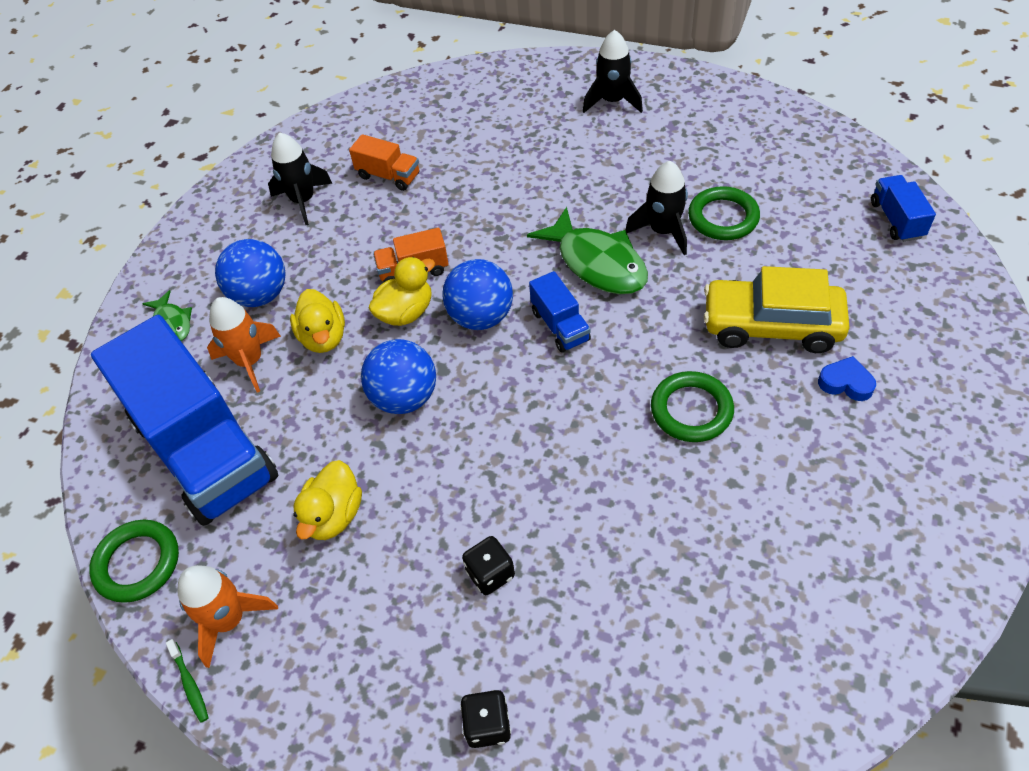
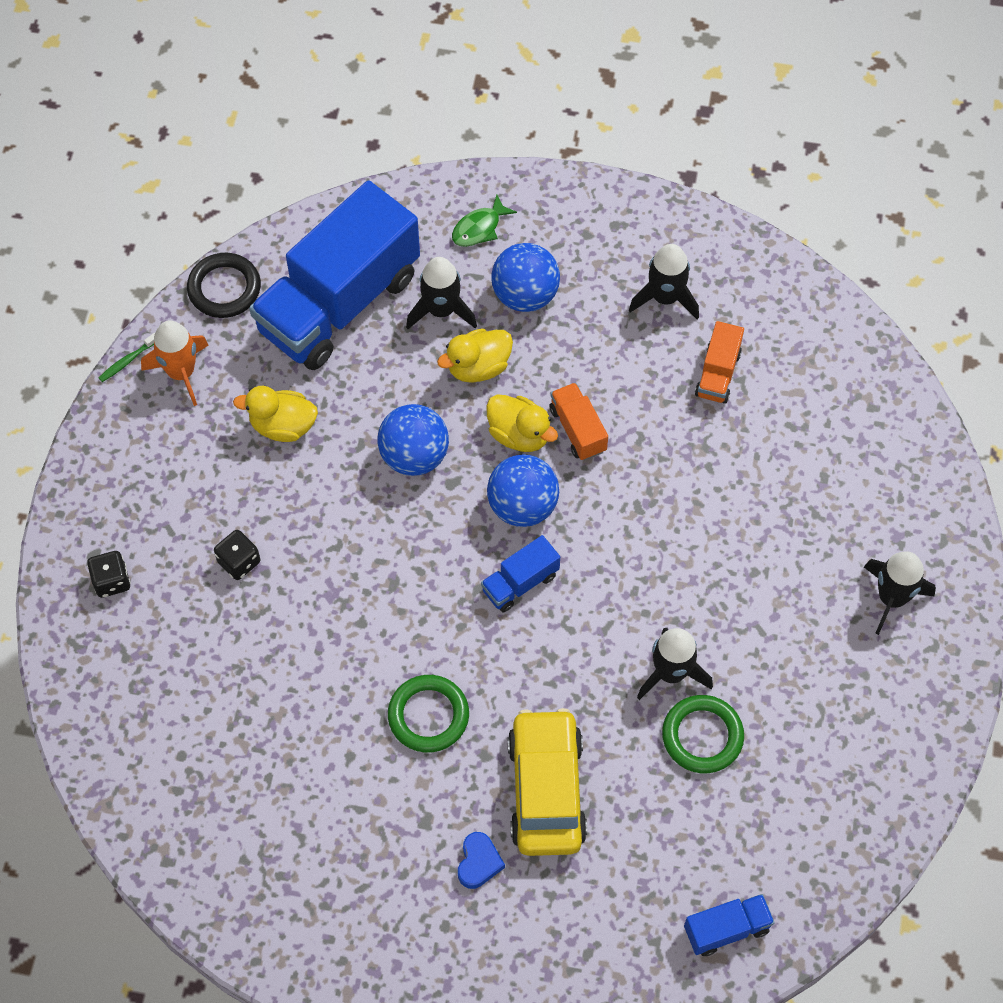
camera: 75 degrees right, 10 degrees up
green ring [89,520,179,603] -> black ring [187,253,261,318]
orange rocket [207,297,281,392] -> black rocket [406,257,477,329]
green fish [527,207,648,294] -> none

